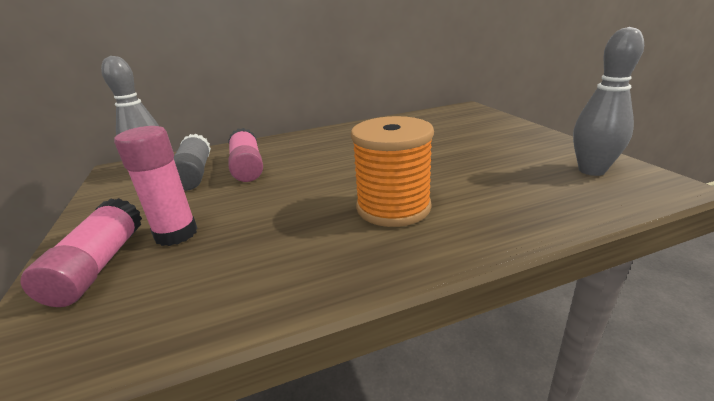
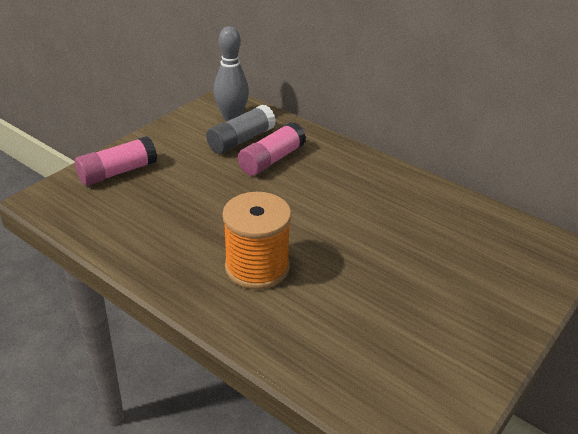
camera: 55 degrees right, 10 degrees up
pink glue stick [114,126,197,246] -> none
grey bowling pin [573,27,644,176] -> none

